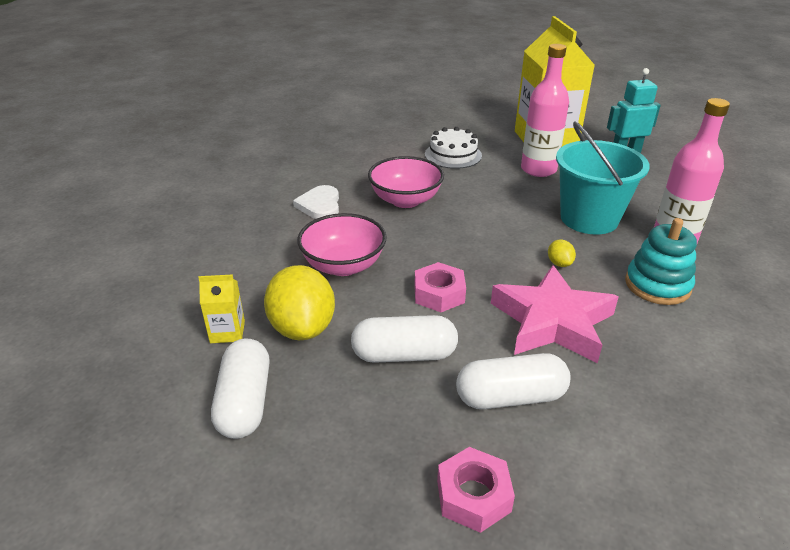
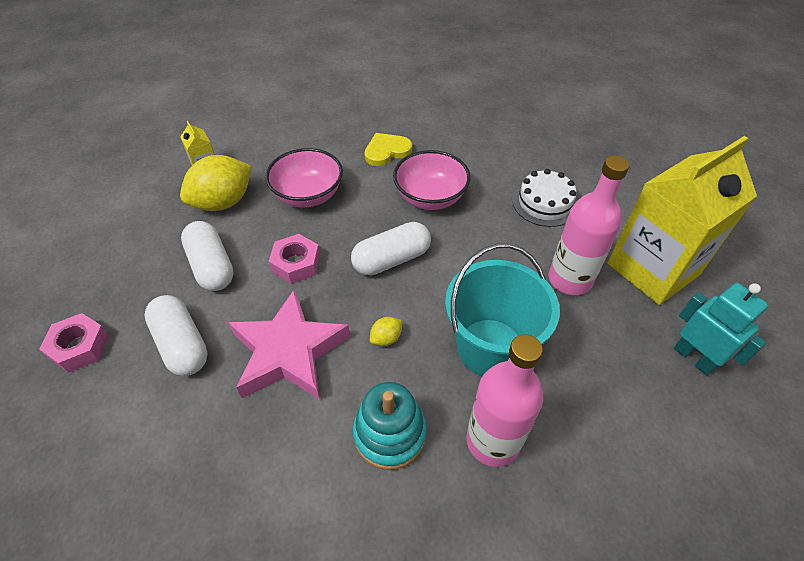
camera: 65 degrees right, 15 degrees up
white capsule [211,338,270,439] -> white capsule moved to [351,222,431,276]
white heart [293,185,339,219] -> yellow heart [364,133,412,166]

